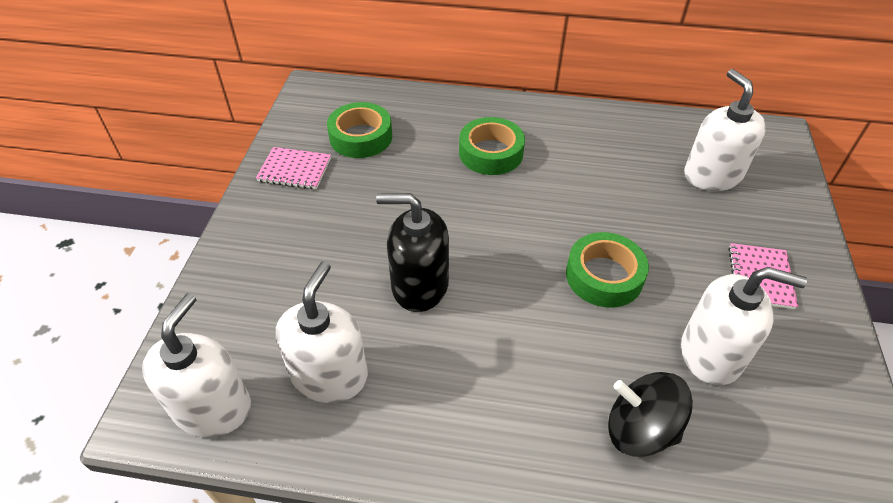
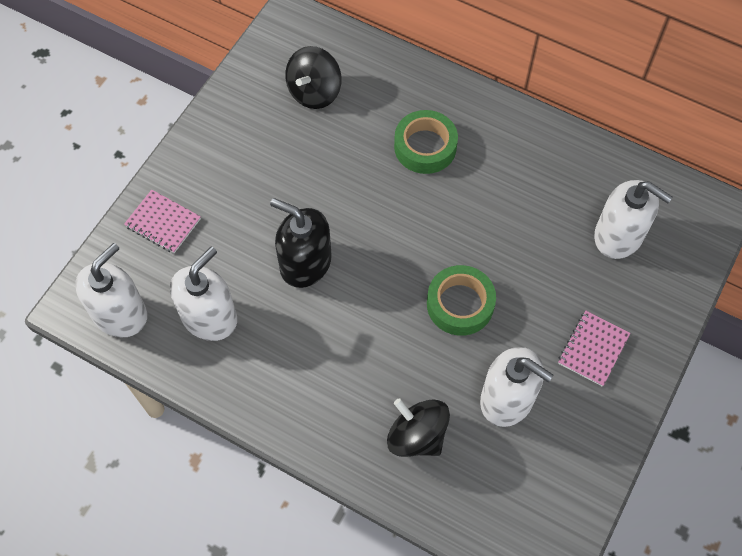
camera: 20 degrees right, 15 degrees up
pink notebook [256,147,331,189] -> pink notebook moved to [124,190,201,253]
green tape [327,102,392,158] -> black spinning top [285,46,342,109]
white soap dispenser [684,69,766,191] -> white soap dispenser turned 120 degrees clockwise [594,180,673,259]

